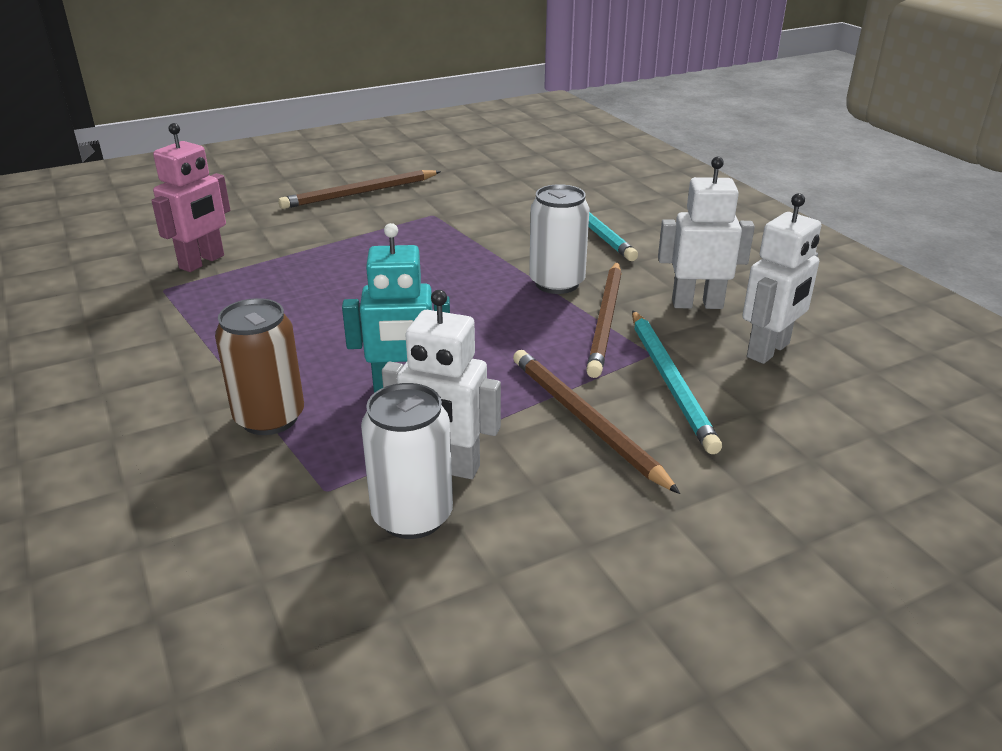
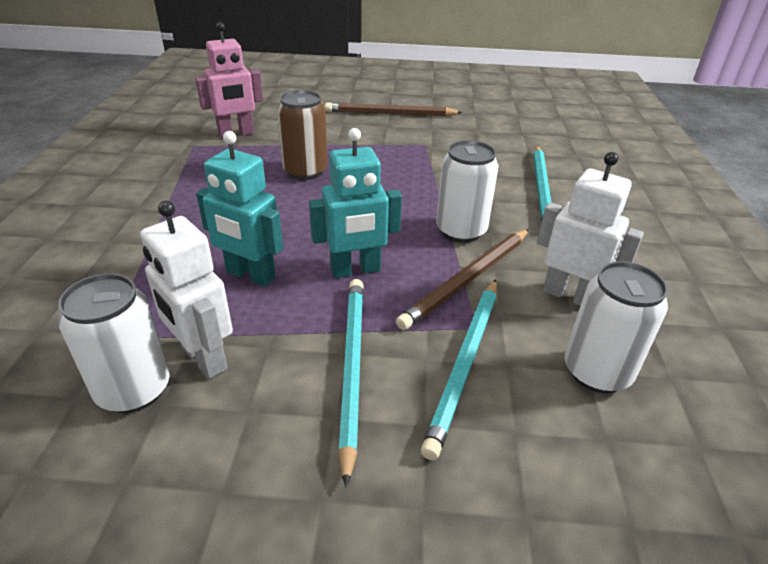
camera: 30 degrees right, 5 degrees up
brown can [215,298,304,435] -> brown can moved to [277,90,328,180]
brown pencil [513,350,680,494] -> turquoise pencil [338,279,364,487]
white robot [743,193,821,364] -> white can [565,261,668,393]
none -> turquoise robot [309,128,402,278]

